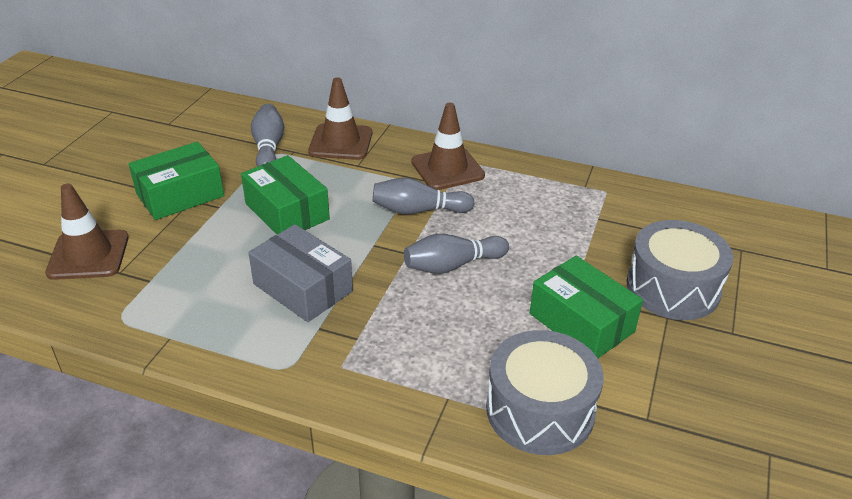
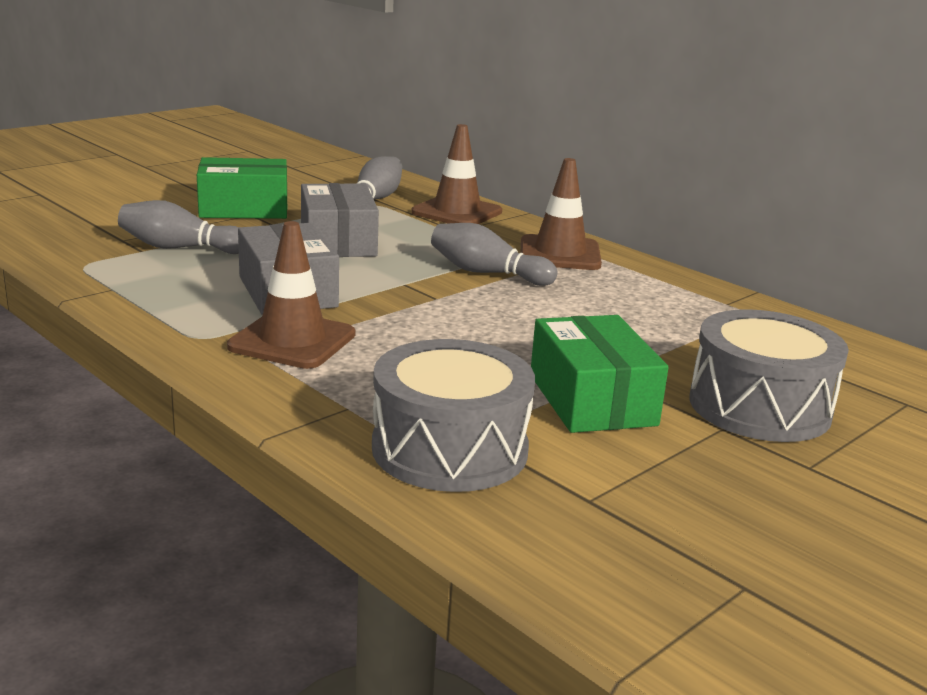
camera: 25 degrees right, 15 degrees down
brown traffic cone [45,183,129,280] -> brown traffic cone moved to [227,221,355,369]
green box [241,155,330,234] -> grey box [301,183,379,257]
grey bowling pin [404,234,509,274] -> grey bowling pin moved to [118,200,239,254]

